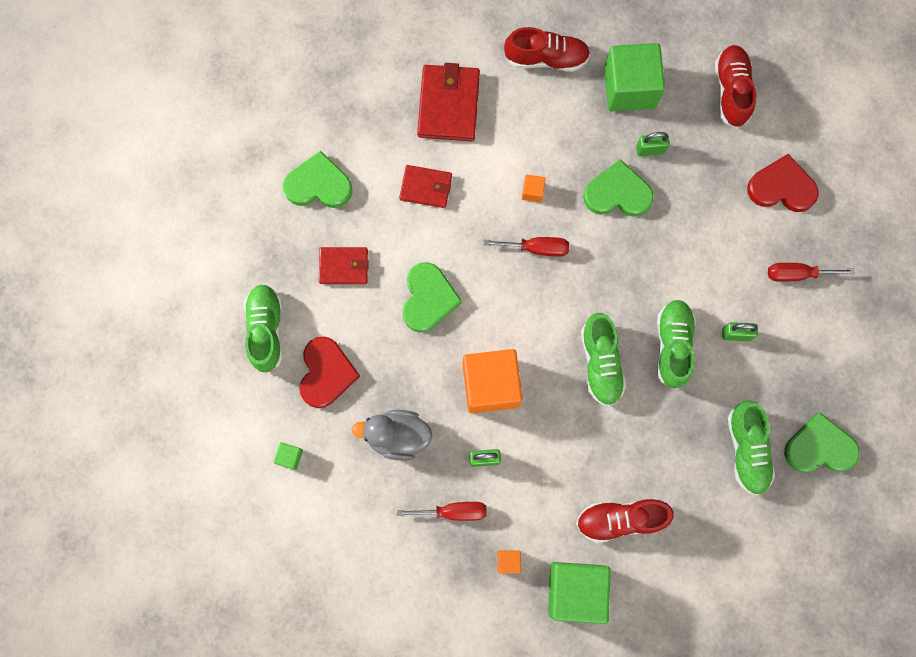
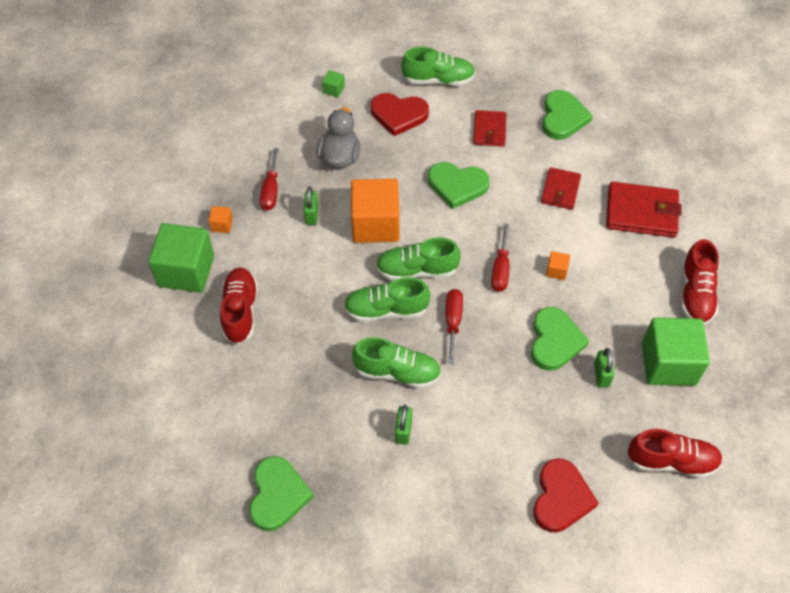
camera: 95 degrees right, 20 degrees down
green shoe [728,400,775,496] -> green shoe moved to [376,237,461,281]
red screwdriver [768,263,855,282] -> red screwdriver moved to [446,289,463,364]

